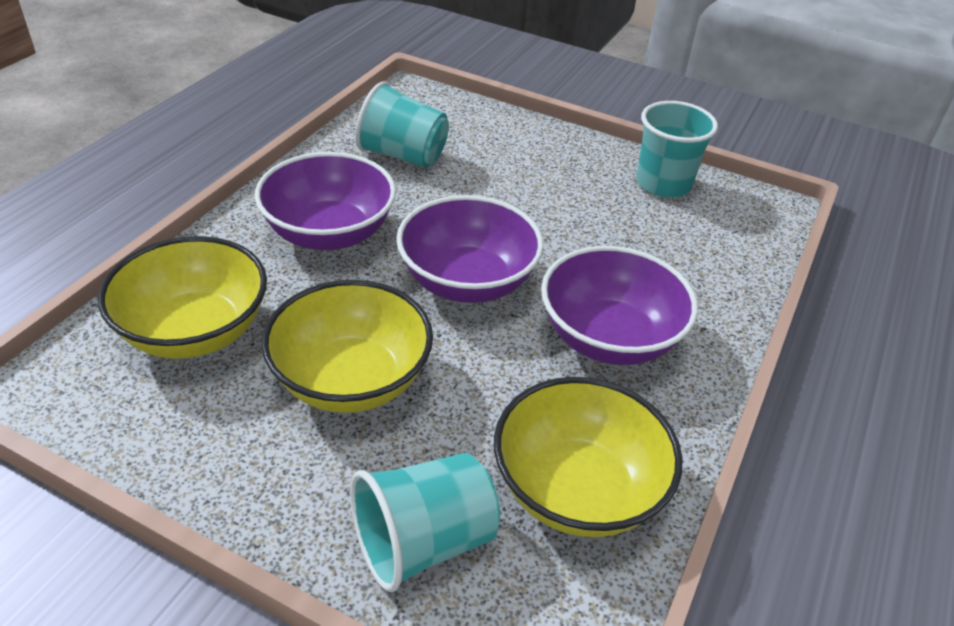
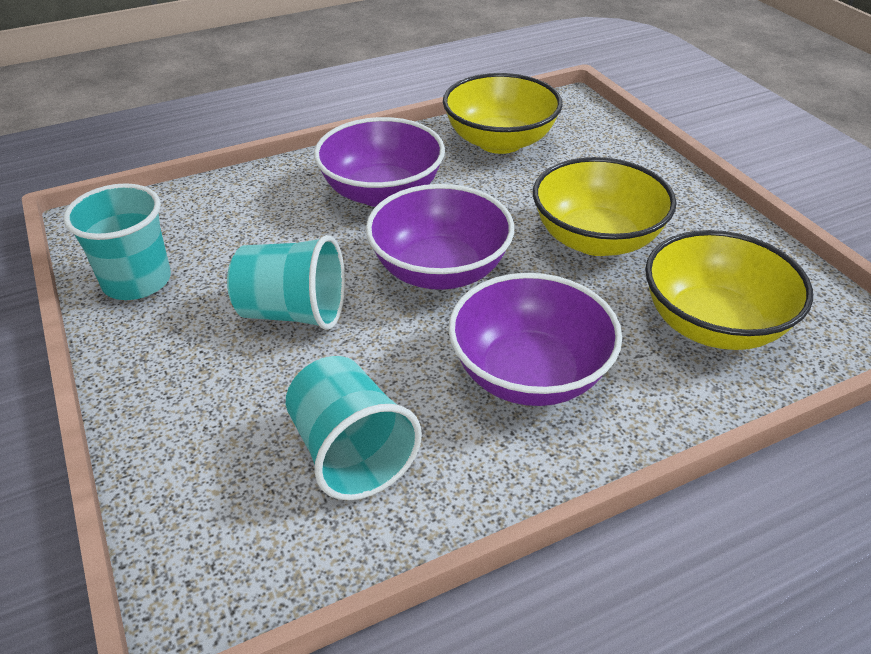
camera: 140 degrees left, 0 degrees up
turquoise cup [350,453,500,592] -> turquoise cup moved to [227,235,345,330]

